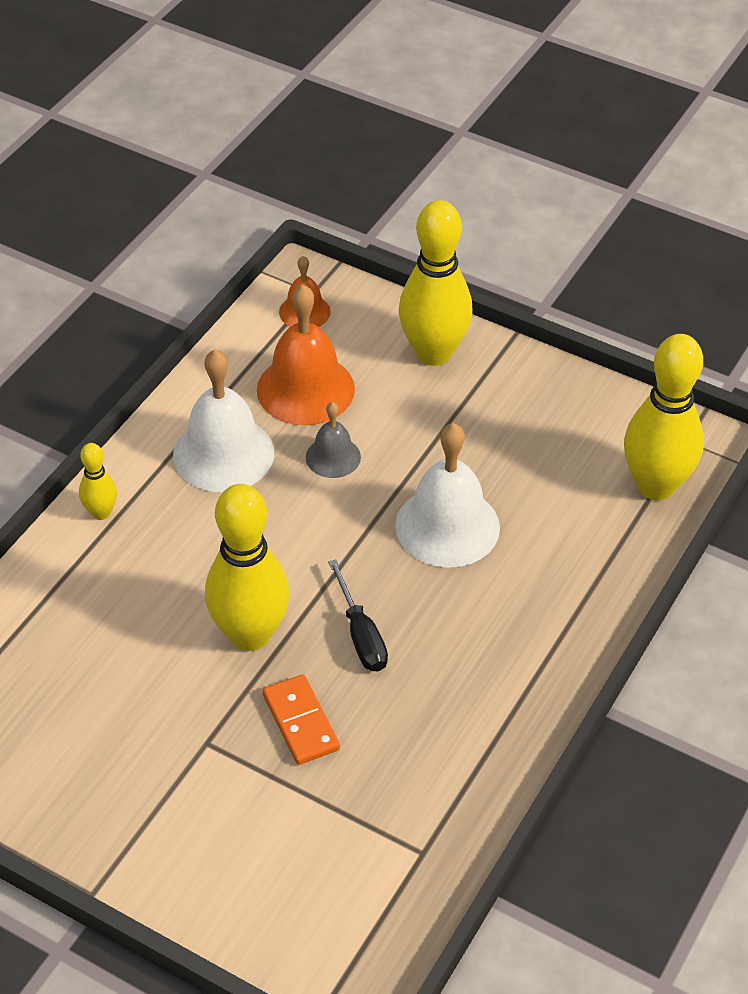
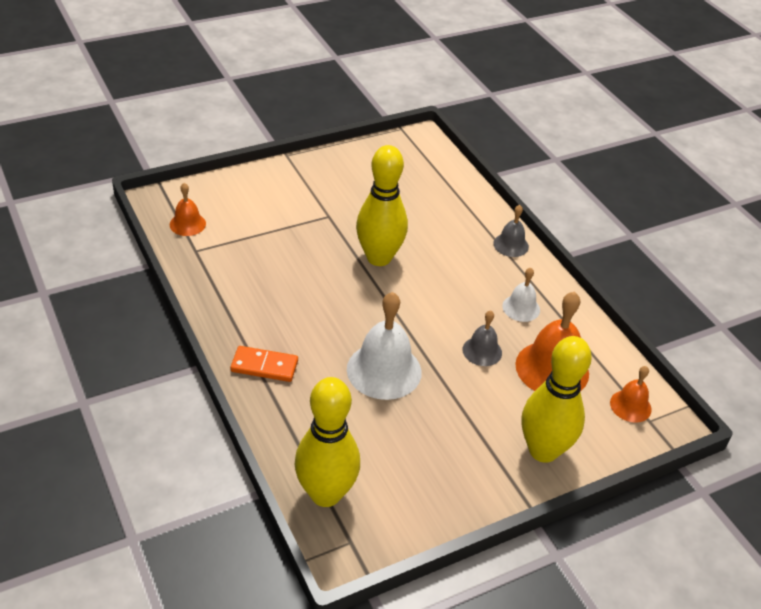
camera: 120 degrees right, 5 degrees down
yellow bowling pin [79,443,117,520] -> grey bell [493,205,529,257]
white bell [173,349,274,492] -> white bell [502,268,540,322], size x0.55
orange domino [262,674,340,765] -> orange domino moved to [230,346,298,382]
black screwdriver [328,559,388,671] -> none
none -> orange bell [170,183,206,236]

